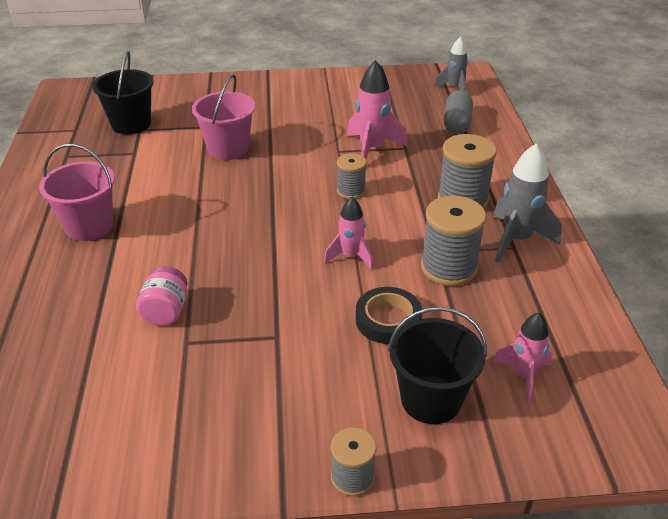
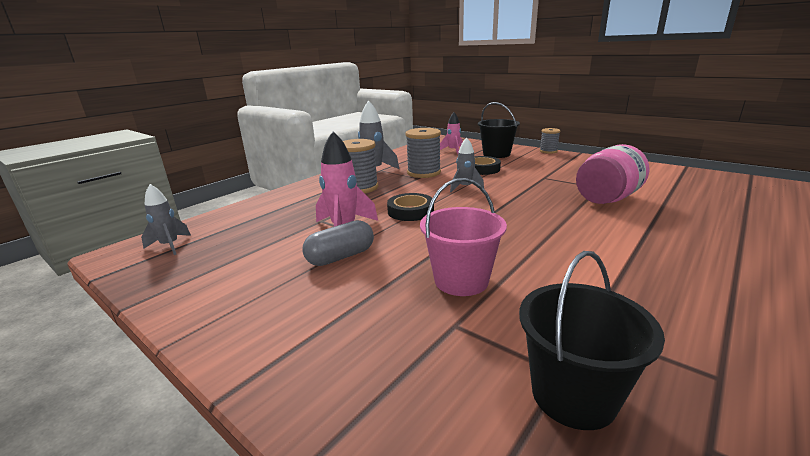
camera: 135 degrees left, 15 degrees down
pink bucket [39,144,115,241] -> none
pink jar [136,266,187,326] -> pink jar [576,144,649,204], size x1.68
pink rocket [324,197,373,270] -> grey rocket [450,137,484,192]
grey spool [337,153,366,199] -> black tape [387,193,434,221]
grey capsule [444,90,473,134] -> grey capsule moved to [302,220,374,266]

